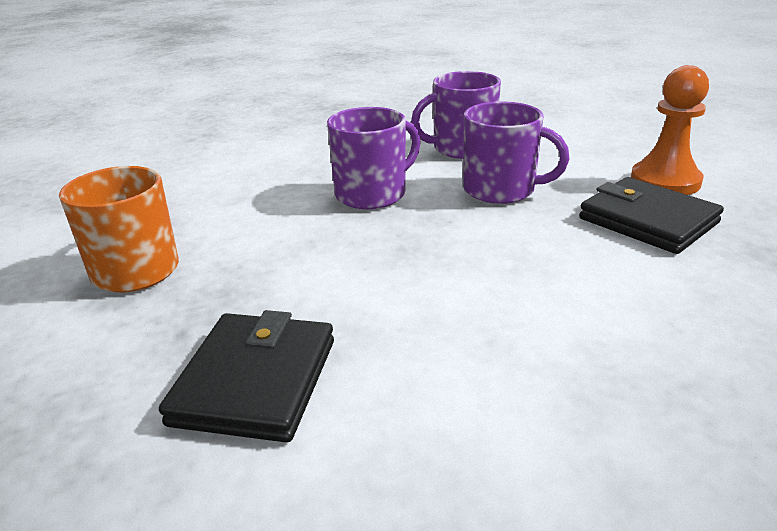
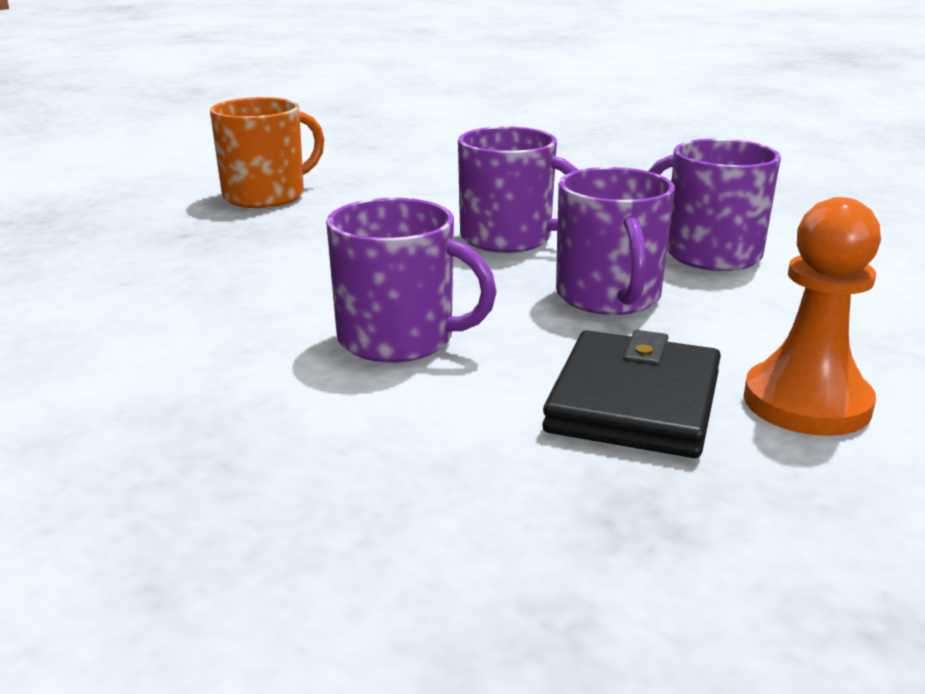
camera: 60 degrees right, 5 degrees down
black wallet [159,310,334,443] -> none
none -> purple mug [326,198,497,362]

